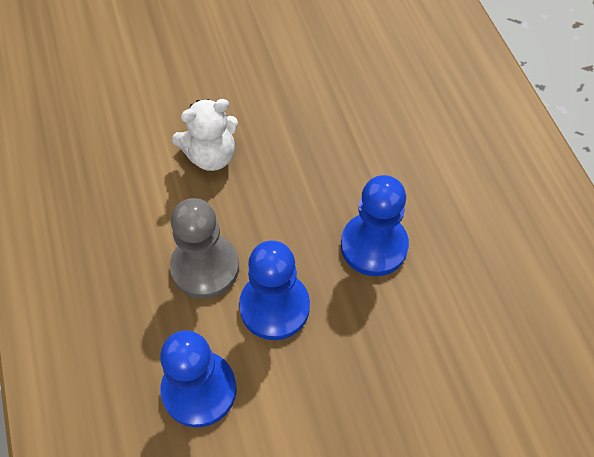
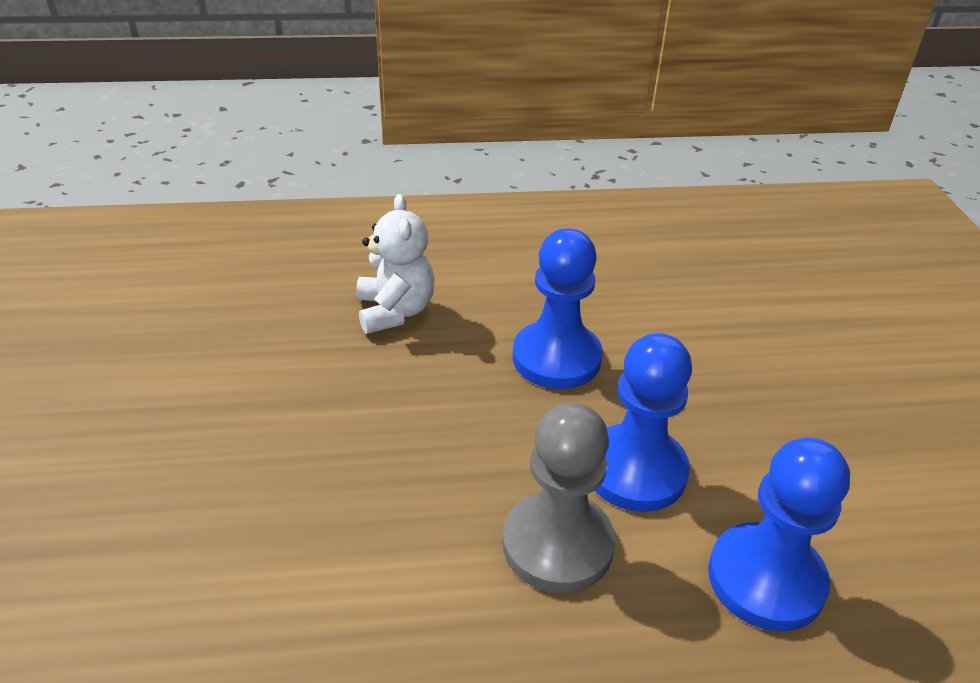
camera: 80 degrees left, 20 degrees down
white teddy bear [172,99,238,171] -> white teddy bear moved to [356,194,434,334]

